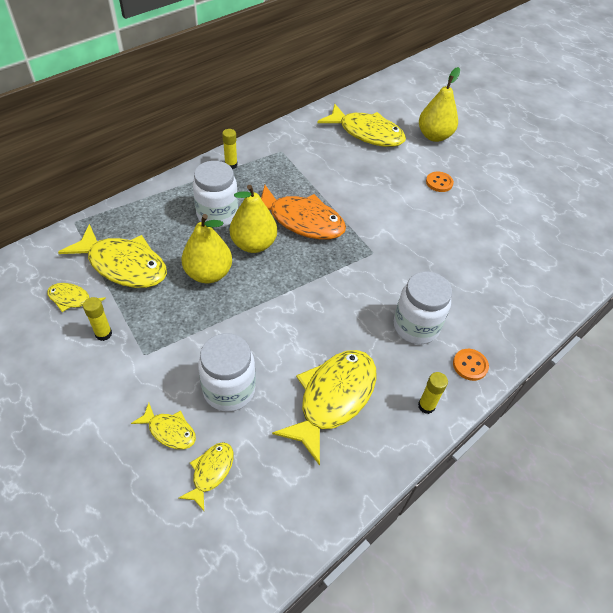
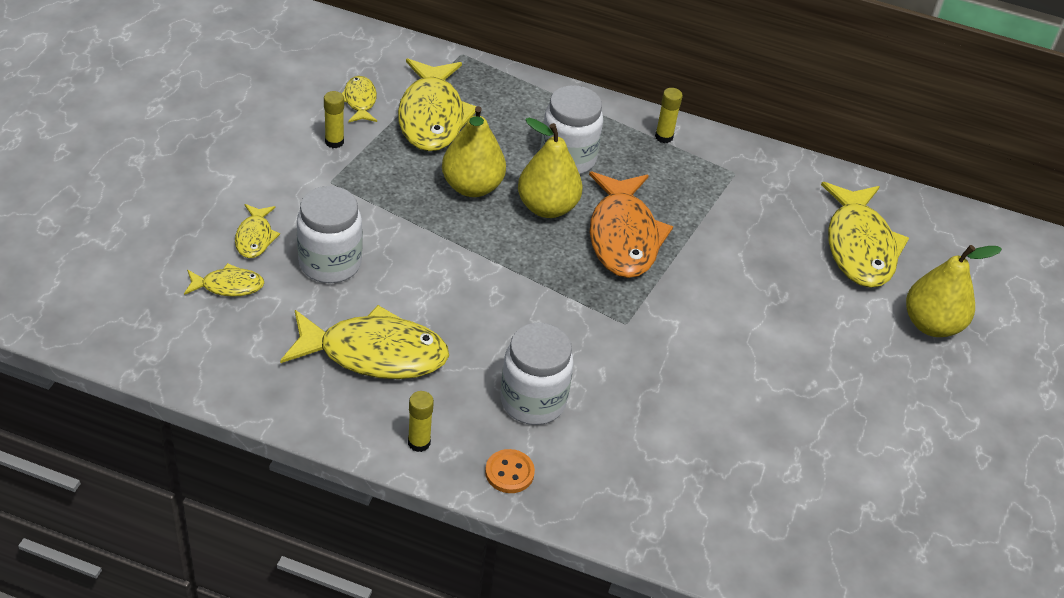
camera: 60 degrees right, 5 degrees down
orange button [426,171,454,192] -> none

